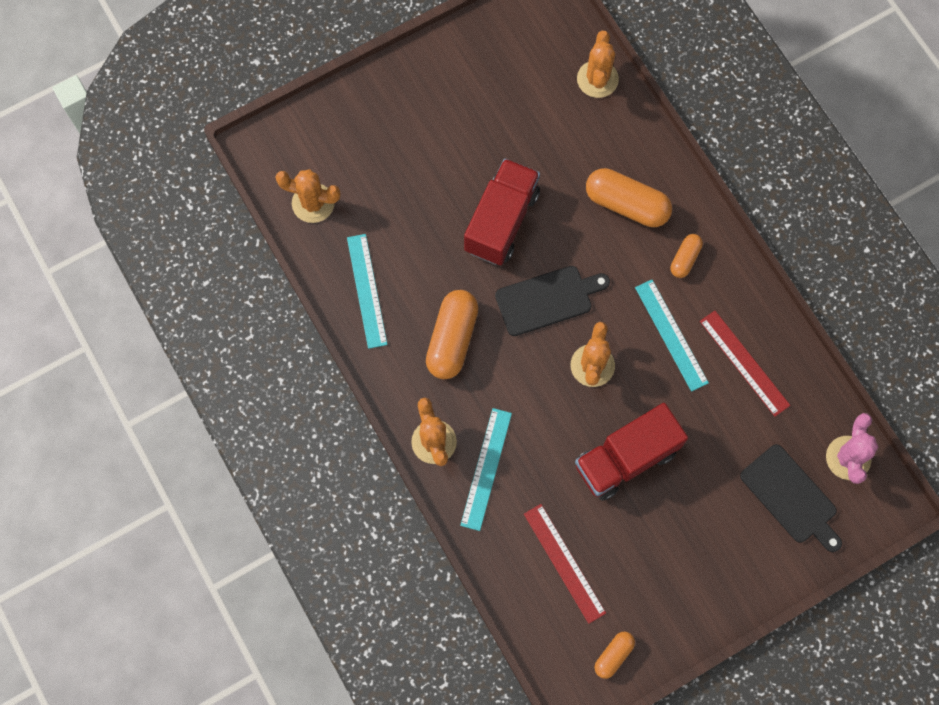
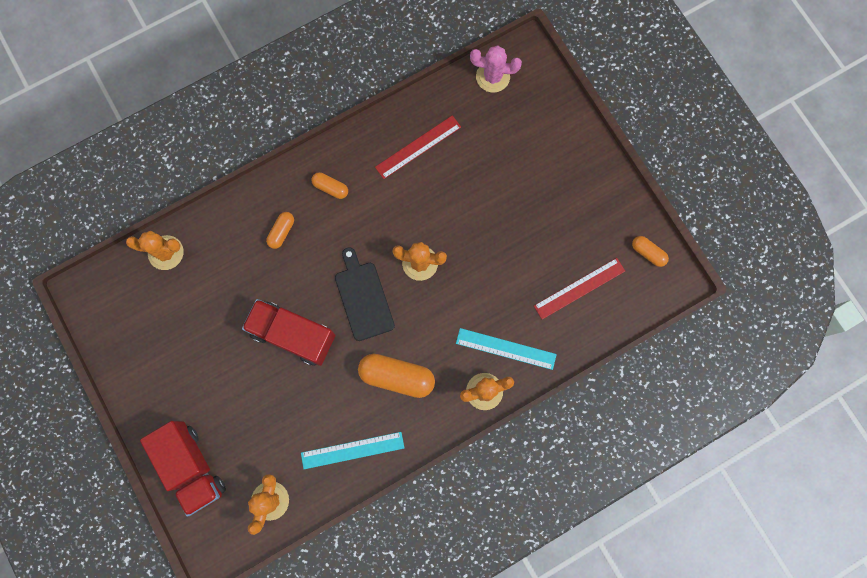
camera: 90 degrees left, 5 degrees up
red truck [575,403,688,501] -> red truck moved to [140,421,226,517]
orange capsule [586,168,672,227] -> orange capsule [266,212,294,249], size x0.53
turquoise ruler [635,280,709,392] -> none
black cutting board [740,444,842,552] -> none

